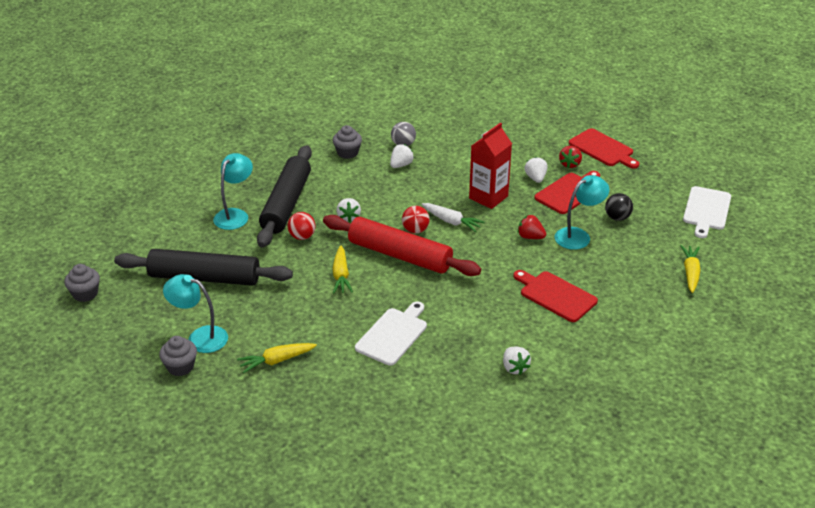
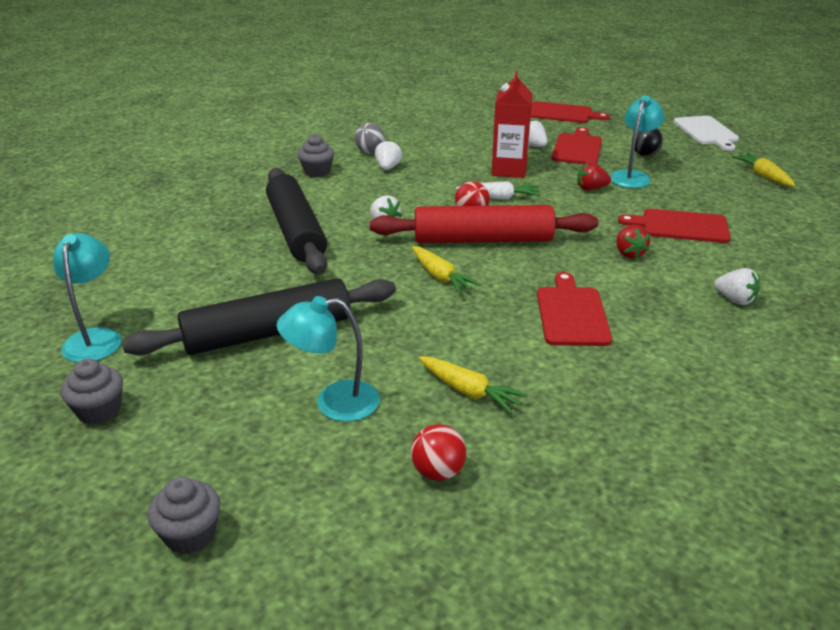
camera: 30 degrees left, 5 degrees down
grey cupcake [159,336,197,376] -> grey cupcake moved to [148,477,221,554]
turquoise lamp [213,153,253,230] -> turquoise lamp moved to [53,233,122,363]
yellow carrot [237,343,317,373] -> yellow carrot turned 90 degrees counterclockwise [419,356,528,414]
red ball [288,212,316,240] -> red ball moved to [411,424,466,481]
white cutting board [355,301,427,366] -> red cutting board [537,272,612,346]
red strawberry [559,146,582,168] -> red strawberry moved to [616,225,650,259]

